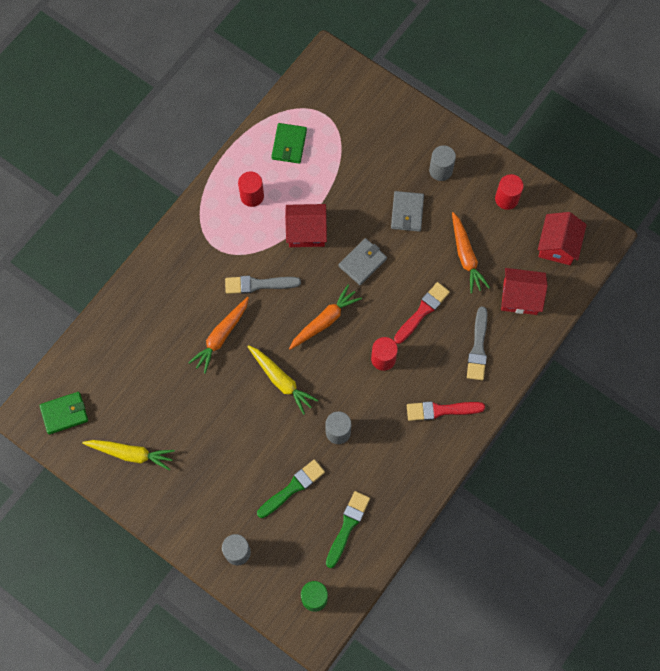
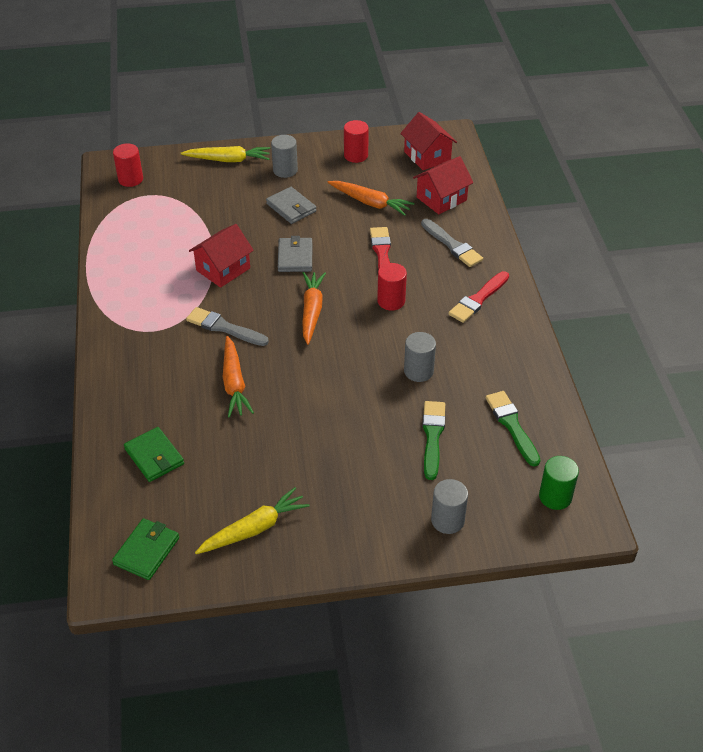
camera: 45 degrees left, 25 degrees down
grey brush [225,276,301,294] -> grey brush turned 75 degrees clockwise [186,307,269,346]
red cylinder [238,172,264,207] -> red cylinder moved to [113,143,143,187]
yellow carrot [247,345,318,415] -> yellow carrot moved to [181,146,270,162]
green wallet [271,123,307,164] -> green wallet moved to [124,427,184,482]

